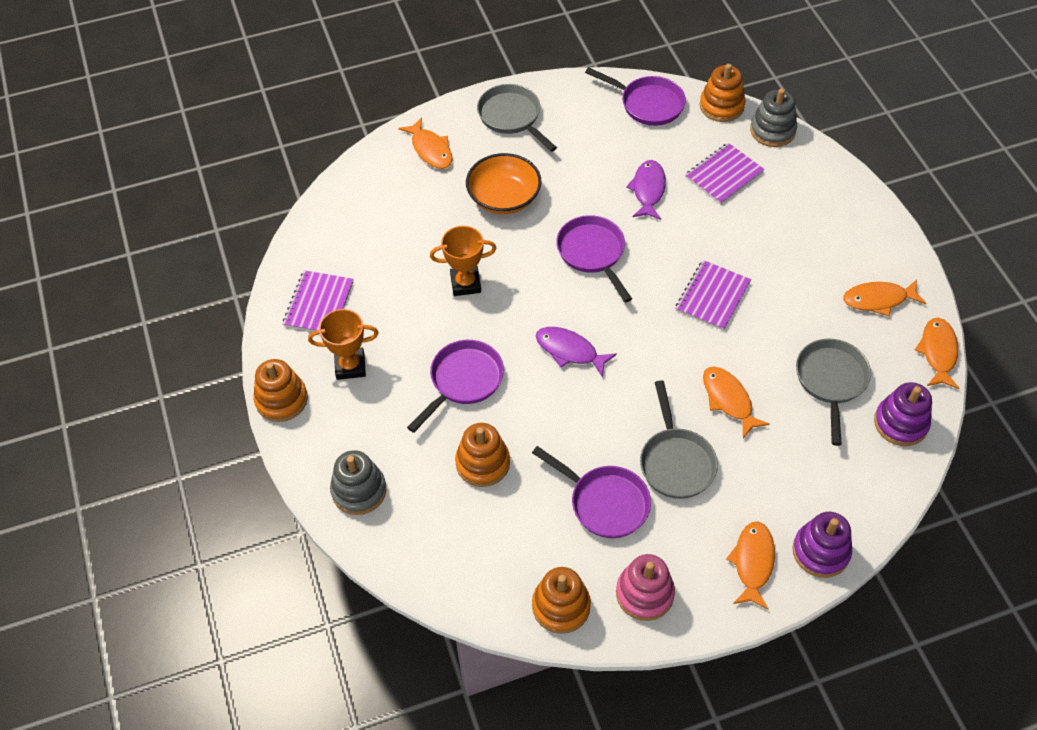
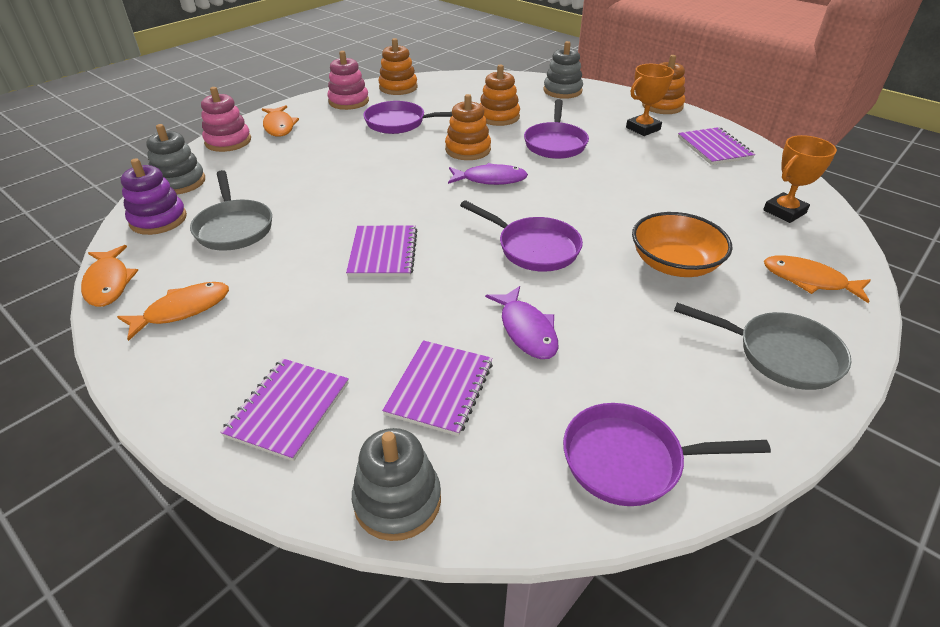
camera: 150 degrees right, 15 degrees down
orange trophy [430,226,497,296] -> orange trophy moved to [763,135,837,223]
grey pan [640,381,718,499] -> none
orange stacking toy [699,64,746,122] -> orange stacking toy moved to [445,94,491,160]
orange fish [703,366,770,438] -> none
purple stacking toy [792,512,852,578] -> pink stacking toy [201,87,251,152]
none -> grey stacking toy [146,124,205,194]
none -> purple notebook [220,358,349,461]

